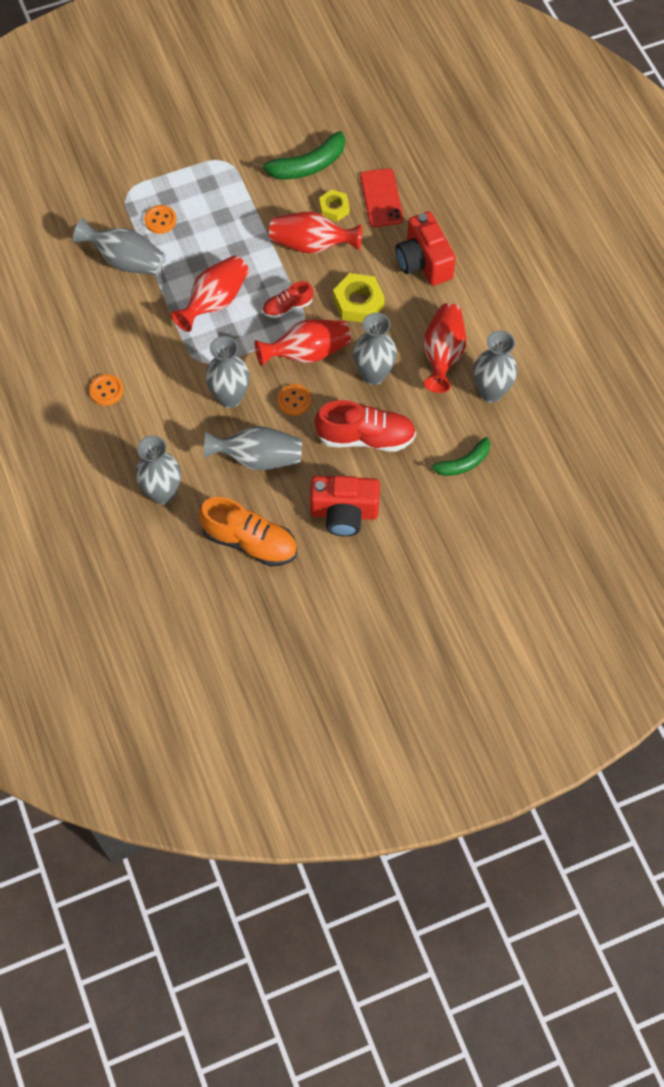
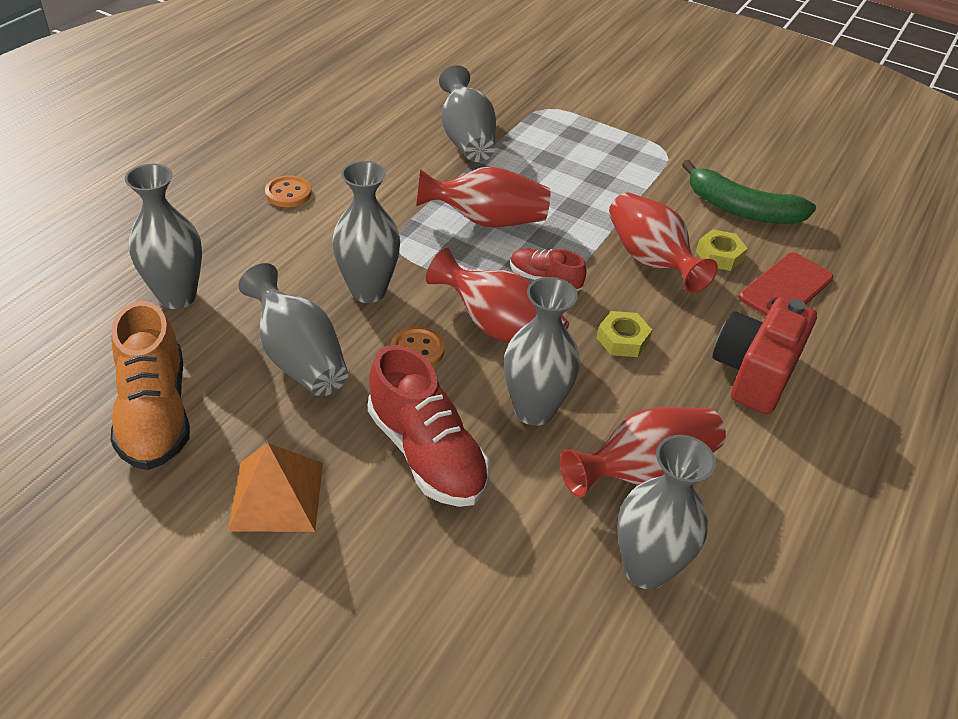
camera: 50 degrees right, 20 degrees down
orange button [144,205,176,234] -> none
red camera [310,476,380,536] -> orange pyramid [228,443,323,532]
yellow nut [333,273,385,323] -> yellow nut [597,311,652,357], size x0.64
green banana [424,437,490,476] -> none

